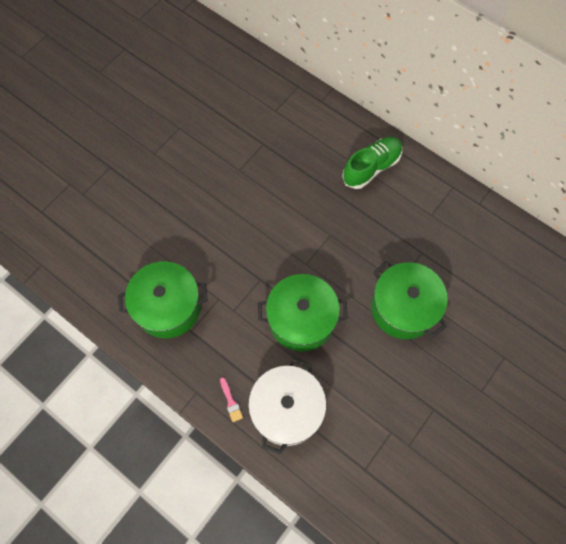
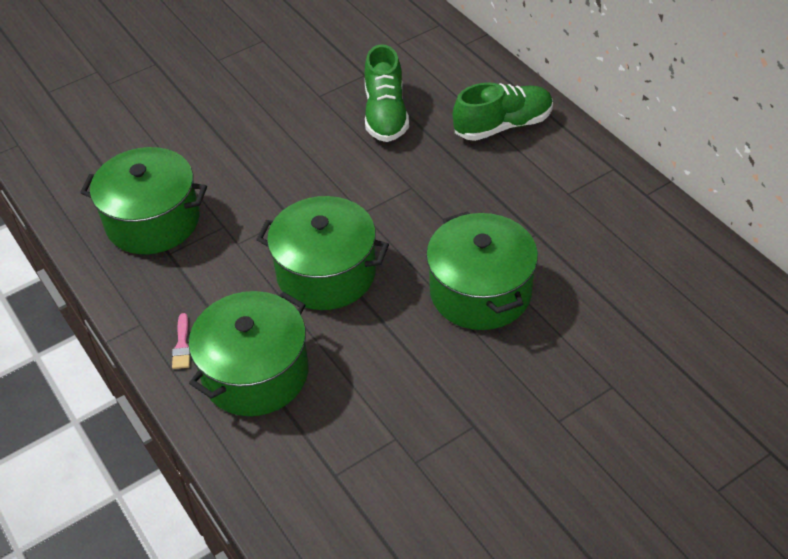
camera: 20 degrees right, 20 degrees down
white pot [248,359,326,455] -> green pot [189,291,309,416]
none -> green shoe [365,44,409,142]

